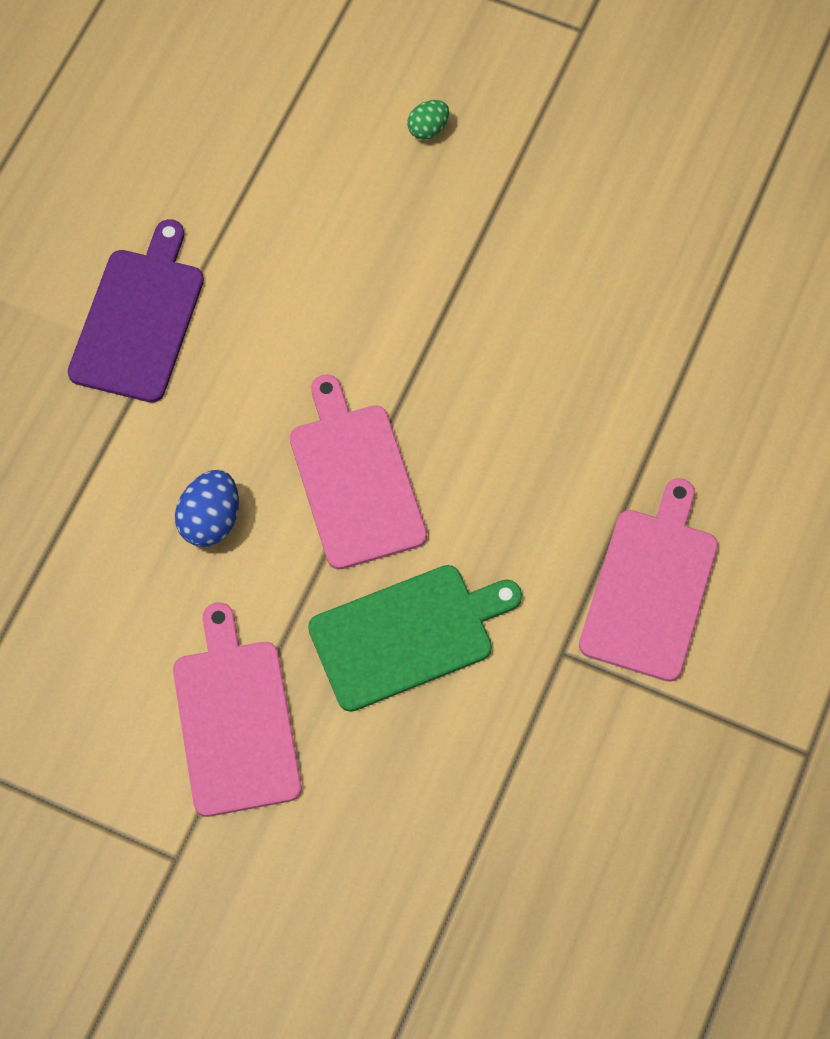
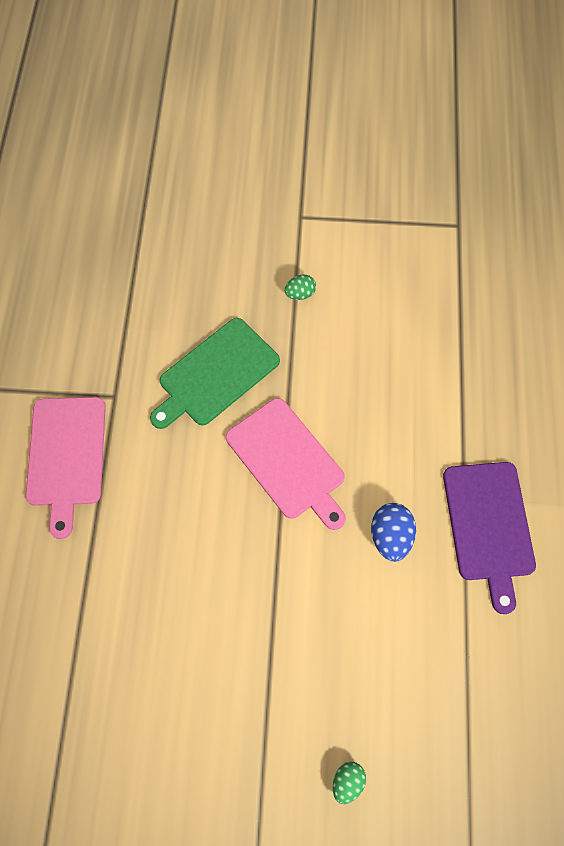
camera: 160 degrees right, 0 degrees up
pink cutting board [173,602,302,817] -> green egg [284,274,316,300]
blue egg [175,470,239,547] -> blue egg moved to [371,503,416,562]

